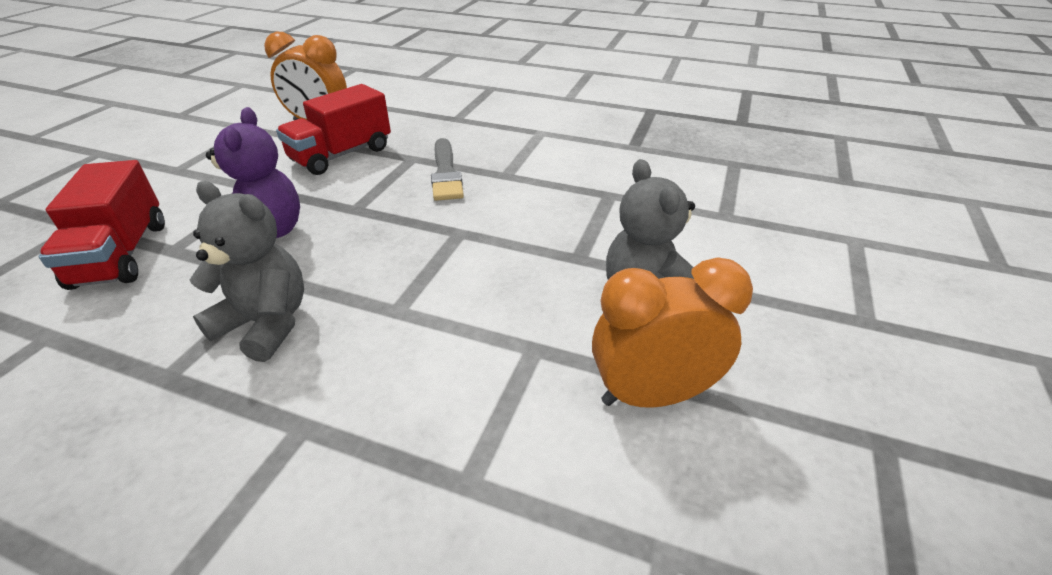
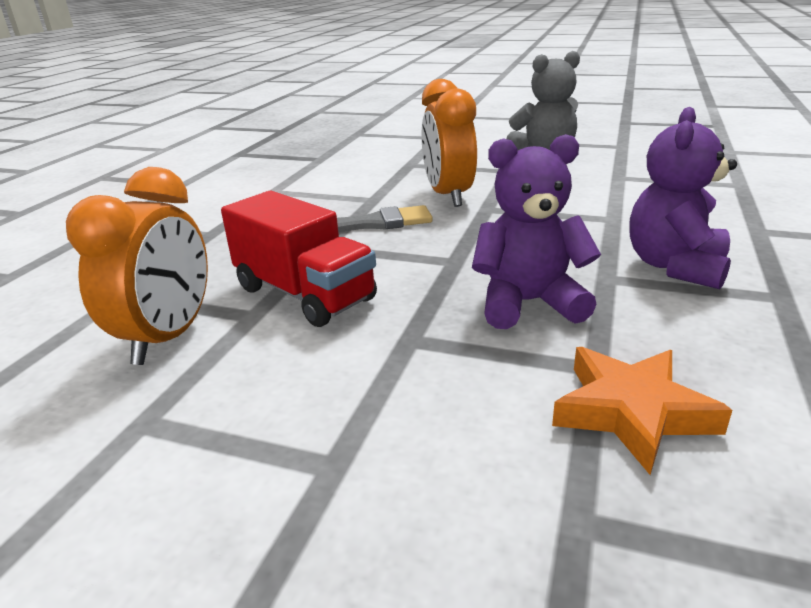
camera: 90 degrees left, 10 degrees down
red truck [39,160,165,290] -> orange star [552,347,732,475]
grey teddy bear [190,181,304,362] -> purple teddy bear [630,107,737,289]
orange clock [592,257,753,408] -> orange clock moved to [422,79,477,207]

